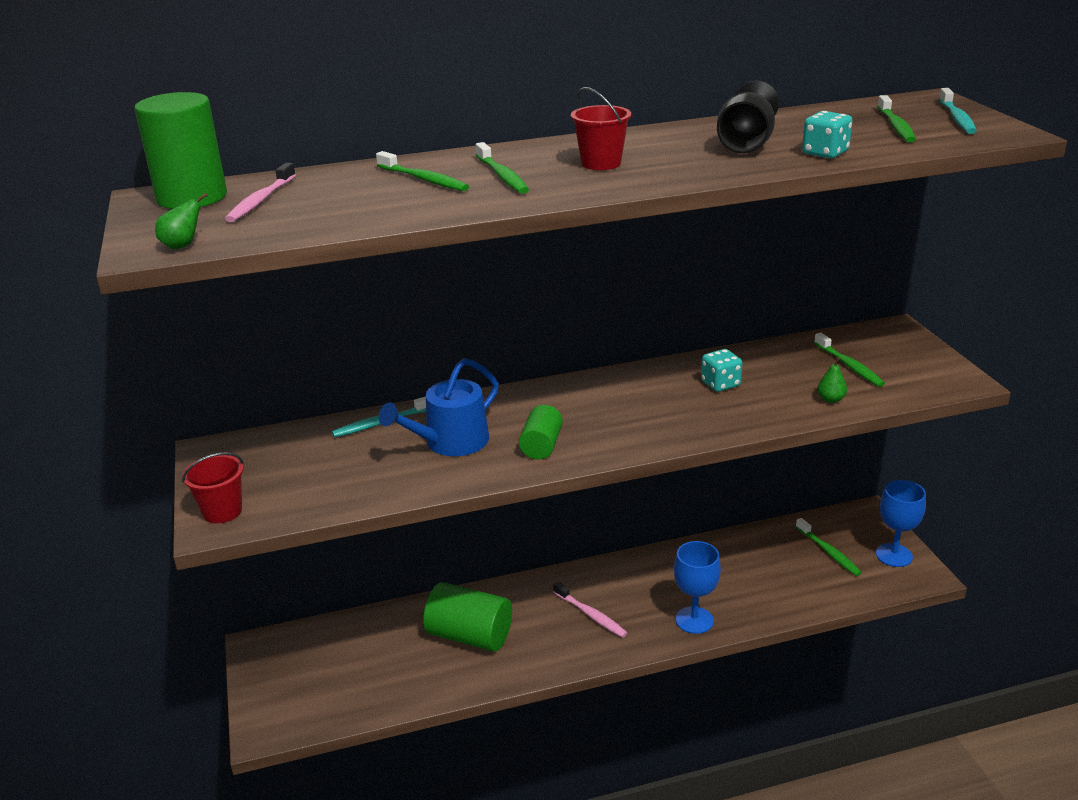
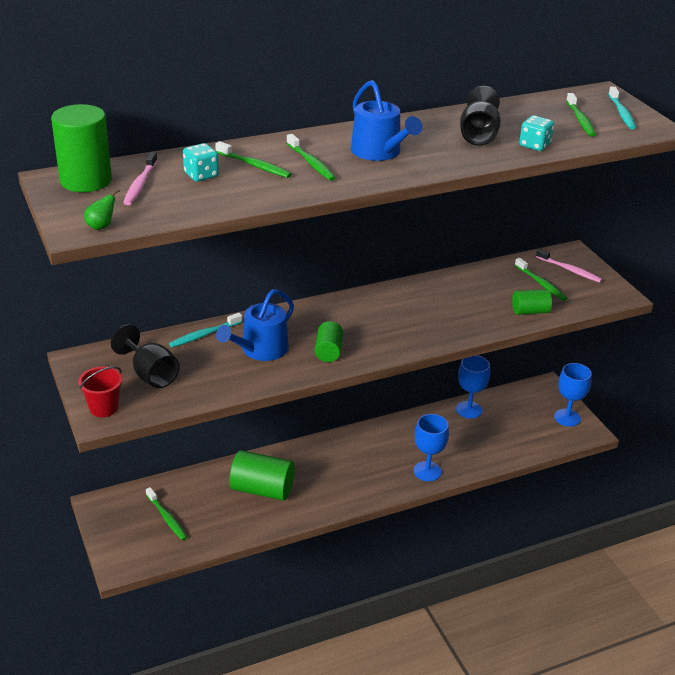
camera: 10 degrees left, 5 degrees up
pink toothbrush [553,582,627,638] -> pink toothbrush moved to [536,249,603,283]
red bucket [571,87,631,170] -> blue watering can [351,80,422,161]
turquoise dice [701,349,742,392] -> turquoise dice moved to [183,143,219,182]
green toothbrush [796,518,862,576] -> green toothbrush moved to [146,487,187,541]
green pear [817,357,847,403] -> green cylinder [512,289,552,315]
none -> black goblet [111,324,180,388]
none -> blue goblet [456,355,490,419]

